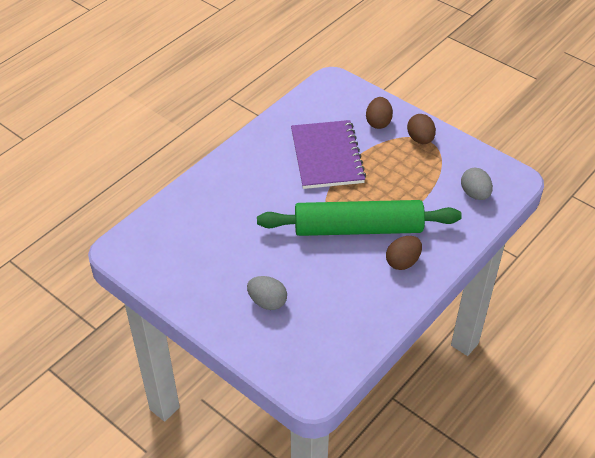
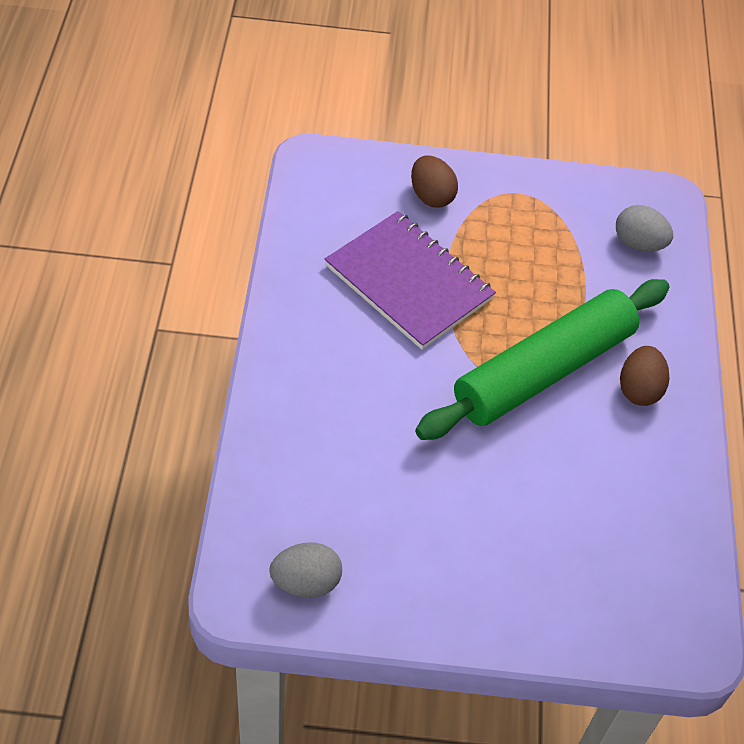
camera: 40 degrees left, 5 degrees up
grey egg [247,276,287,310] -> grey egg moved to [269,542,342,598]
brown egg [407,114,436,144] -> none

